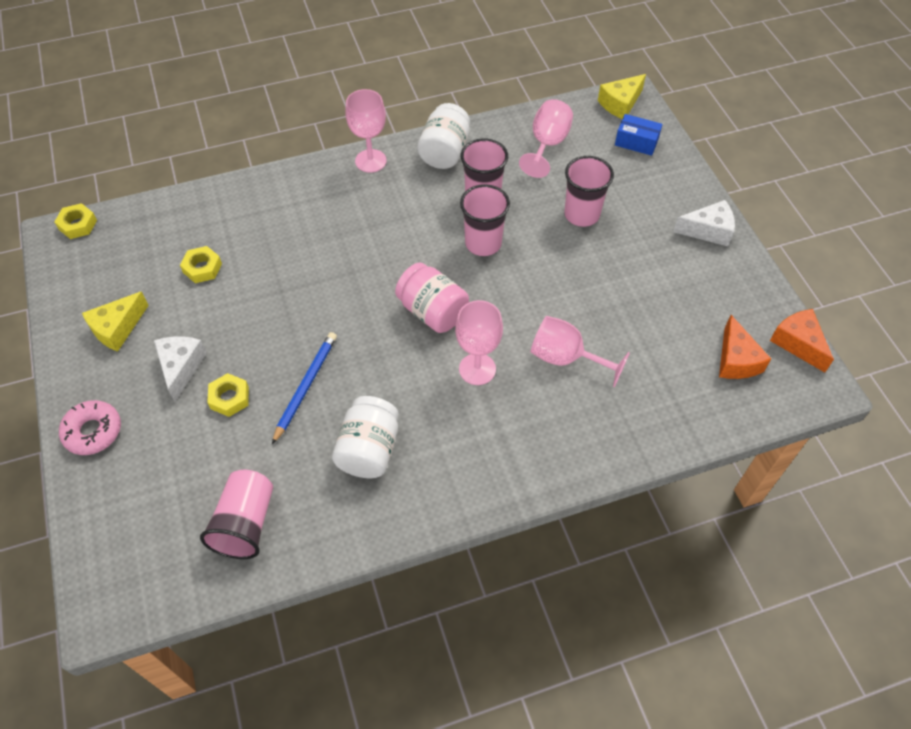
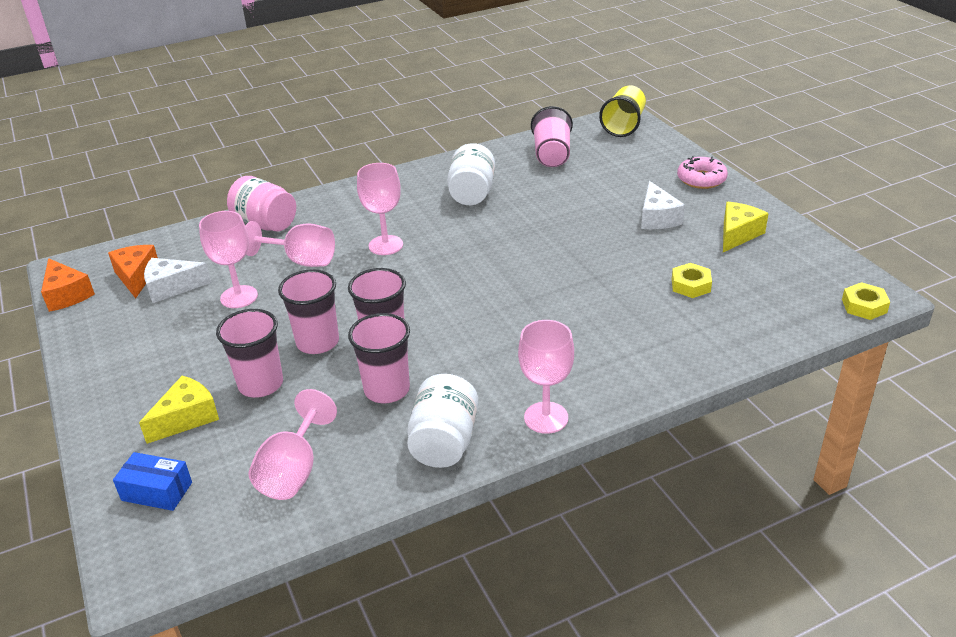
camera: 175 degrees right, 20 degrees down
yellow nut [207,373,249,417] -> none
blue pencil [272,332,337,444] -> none
pink jar [395,263,469,333] -> pink jar moved to [227,176,296,231]
yellow cheese [598,74,646,119] -> yellow cheese moved to [139,376,219,444]
white cheese [673,200,735,246] -> white cheese moved to [144,258,211,303]
none -> pink goblet [199,211,258,308]
none -> pink cup [278,269,339,354]
none -> yellow cup [599,85,646,137]

